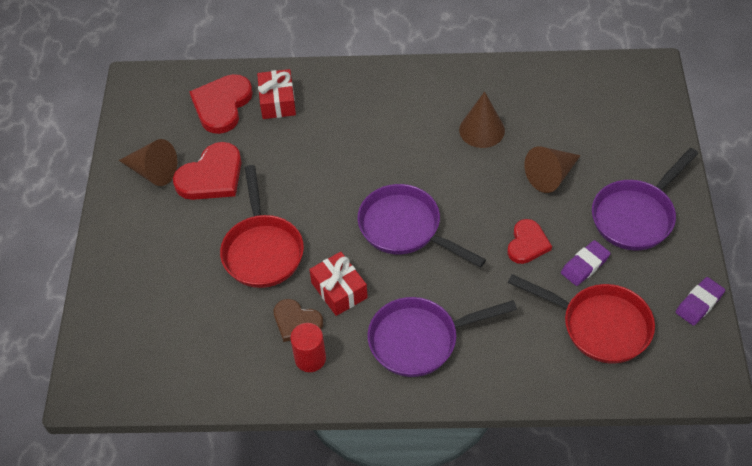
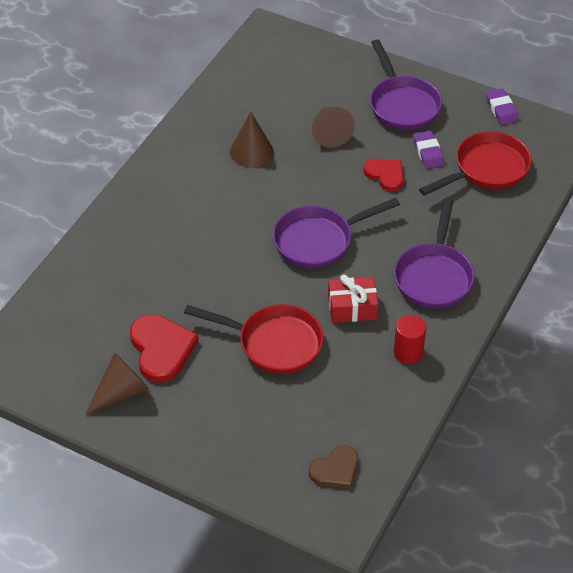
camera: 65 degrees left, 5 degrees down
red heart [189,74,253,134] -> none
red gift [257,69,296,119] -> none
brown heart [274,299,323,342] -> brown heart moved to [309,445,358,488]

